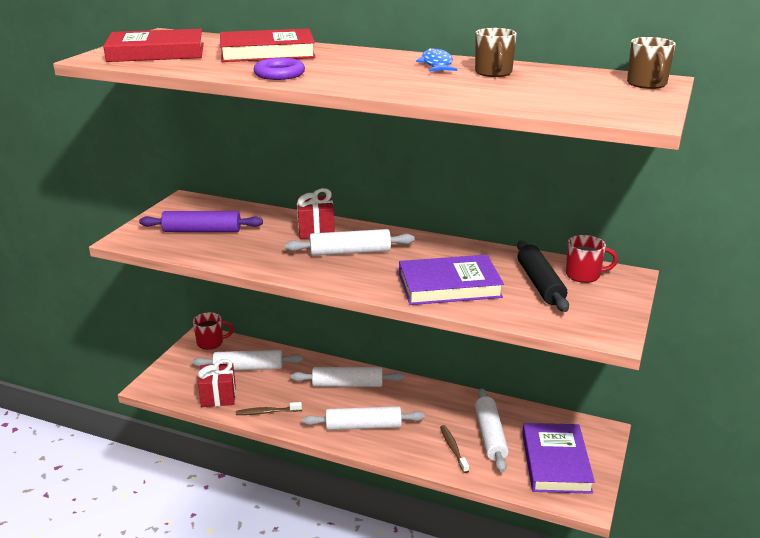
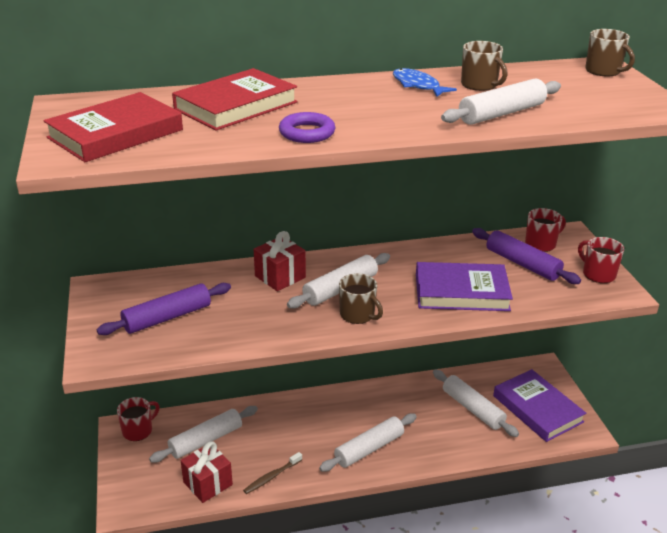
camera: 35 degrees left, 5 degrees up
white rolling pin [291,367,404,387] -> white rolling pin moved to [441,78,561,125]
purple book [399,255,504,305] -> purple book turned 45 degrees clockwise [416,262,513,311]
brown toothbrush [440,425,469,473] -> none
black rolling pin [517,241,569,312] -> purple rolling pin [472,228,581,284]
none -> brown mug [339,273,383,324]
none -> red mug [578,237,624,283]

